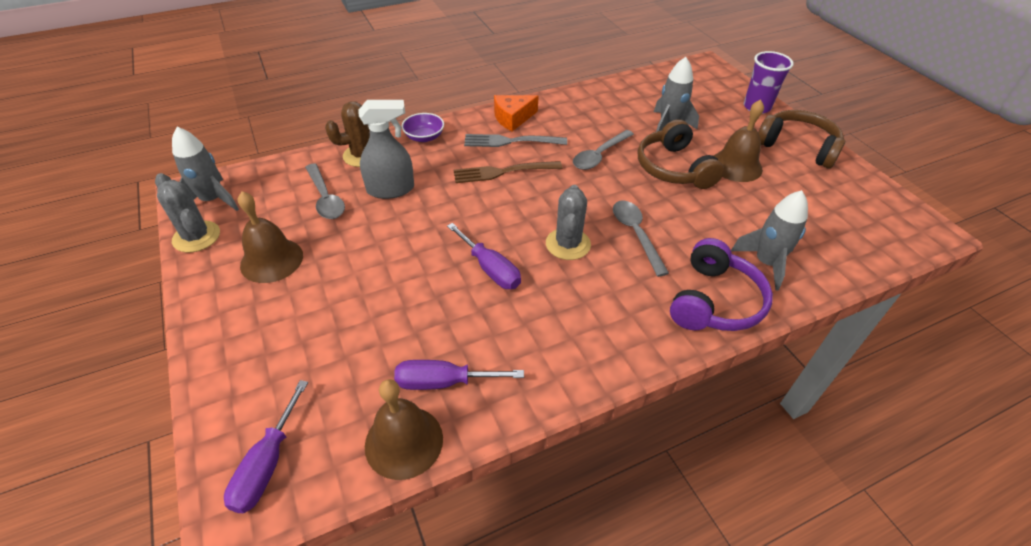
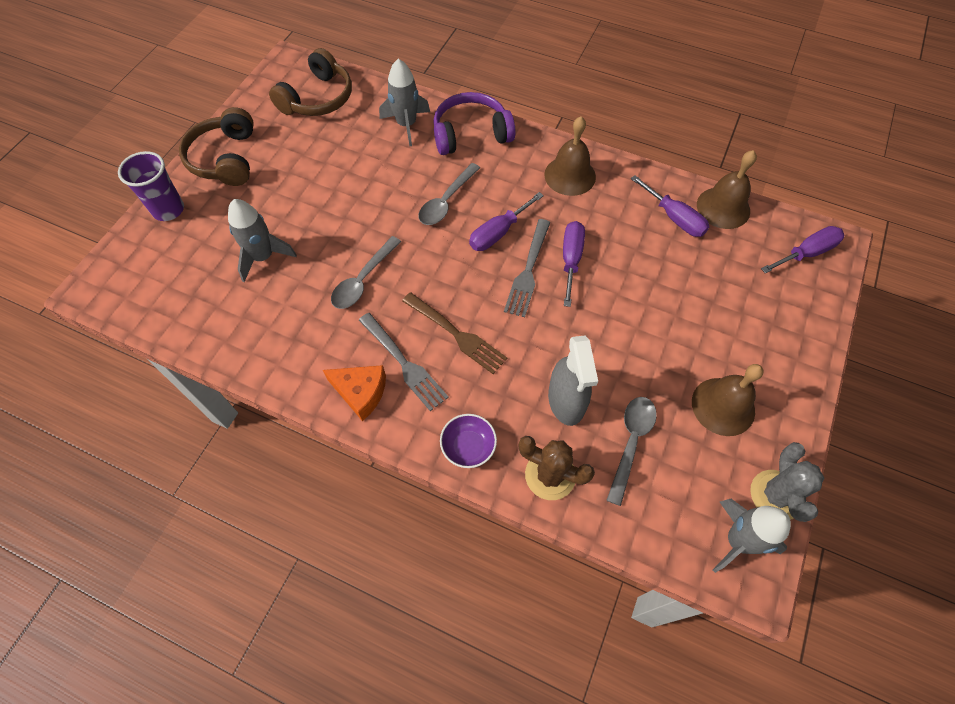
camera: 130 degrees left, 15 degrees up
grey spray bottle [358,100,414,199] -> grey spray bottle turned 135 degrees counterclockwise [548,335,598,426]
grey cactus [546,185,591,260] -> purple screwdriver [469,192,544,251]
grey spoon [573,130,634,170] -> grey spoon turned 120 degrees clockwise [331,236,401,309]
brown headphones [638,119,724,189] -> brown headphones moved to [269,48,352,116]
brown bell [714,99,764,182] -> brown bell moved to [544,117,596,196]
none -> grey fork [504,219,551,317]

